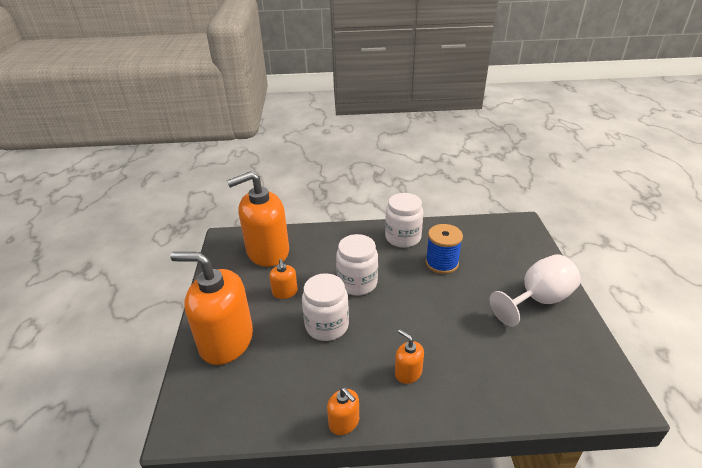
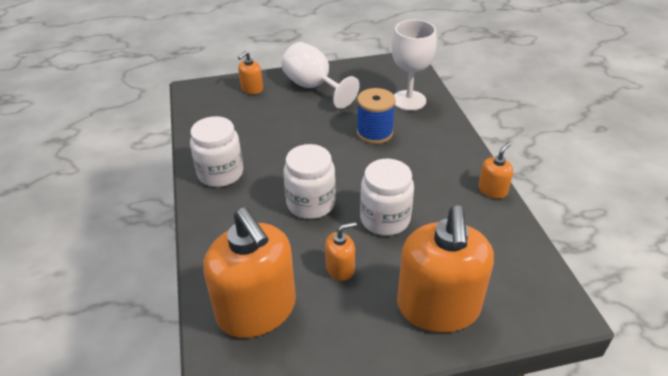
camera: 100 degrees left, 5 degrees up
orange soap dispenser [395,329,424,384] -> orange soap dispenser moved to [238,51,263,94]
blue spool [425,224,463,274] -> blue spool moved to [357,88,395,144]
none -> white goblet [392,20,437,111]

